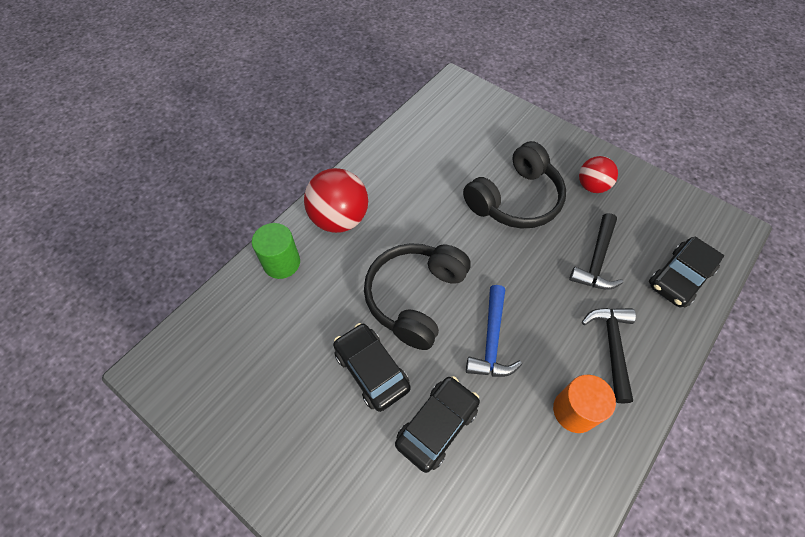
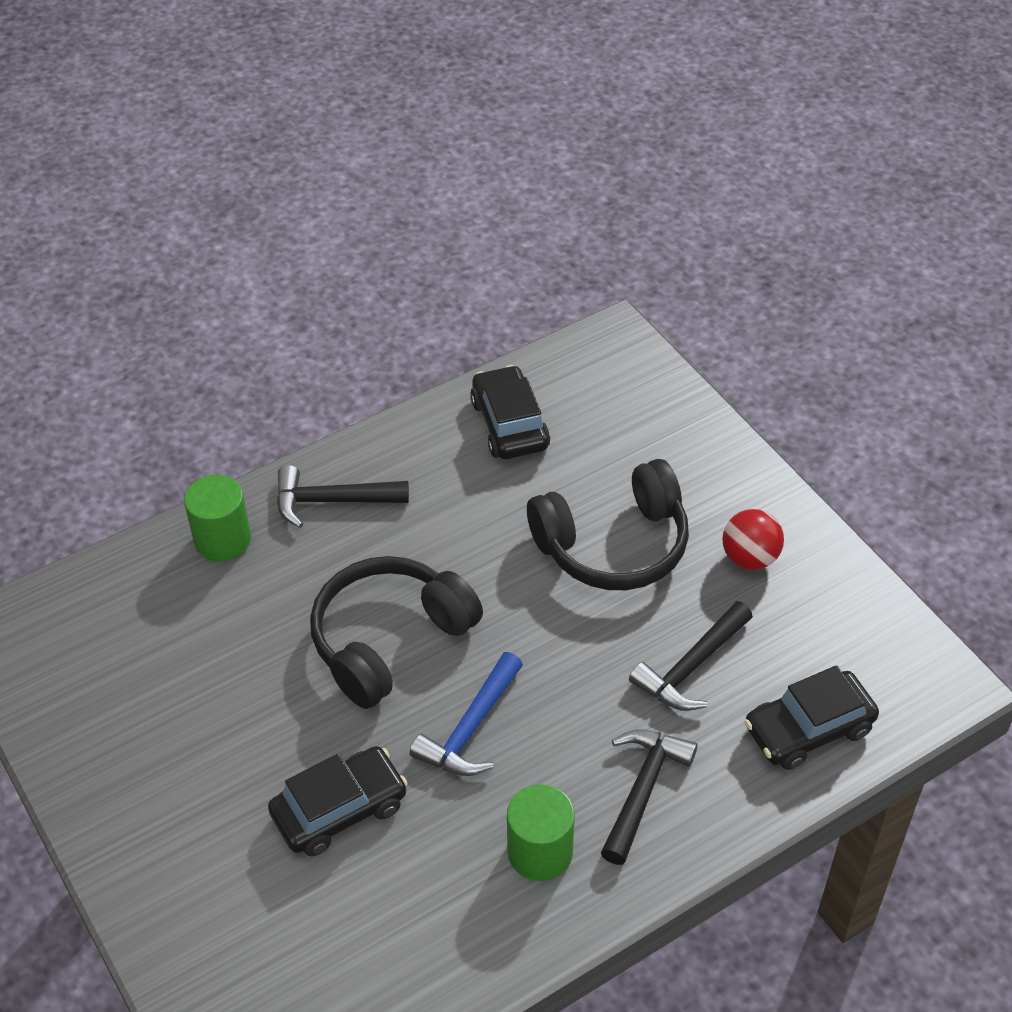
camera: 20 degrees right, 10 degrees down
red ball [304,168,368,233] -> black hammer [277,465,409,528]
black car [333,323,411,412] -> black car moved to [470,365,550,459]
orange cylinder [553,375,616,433] -> green cylinder [507,784,575,881]

